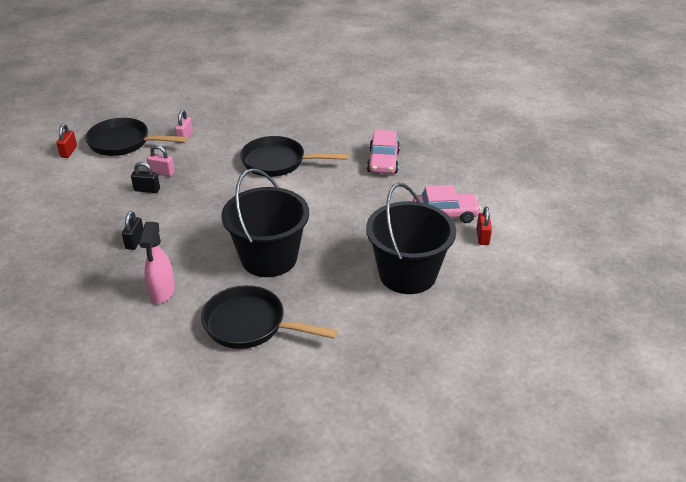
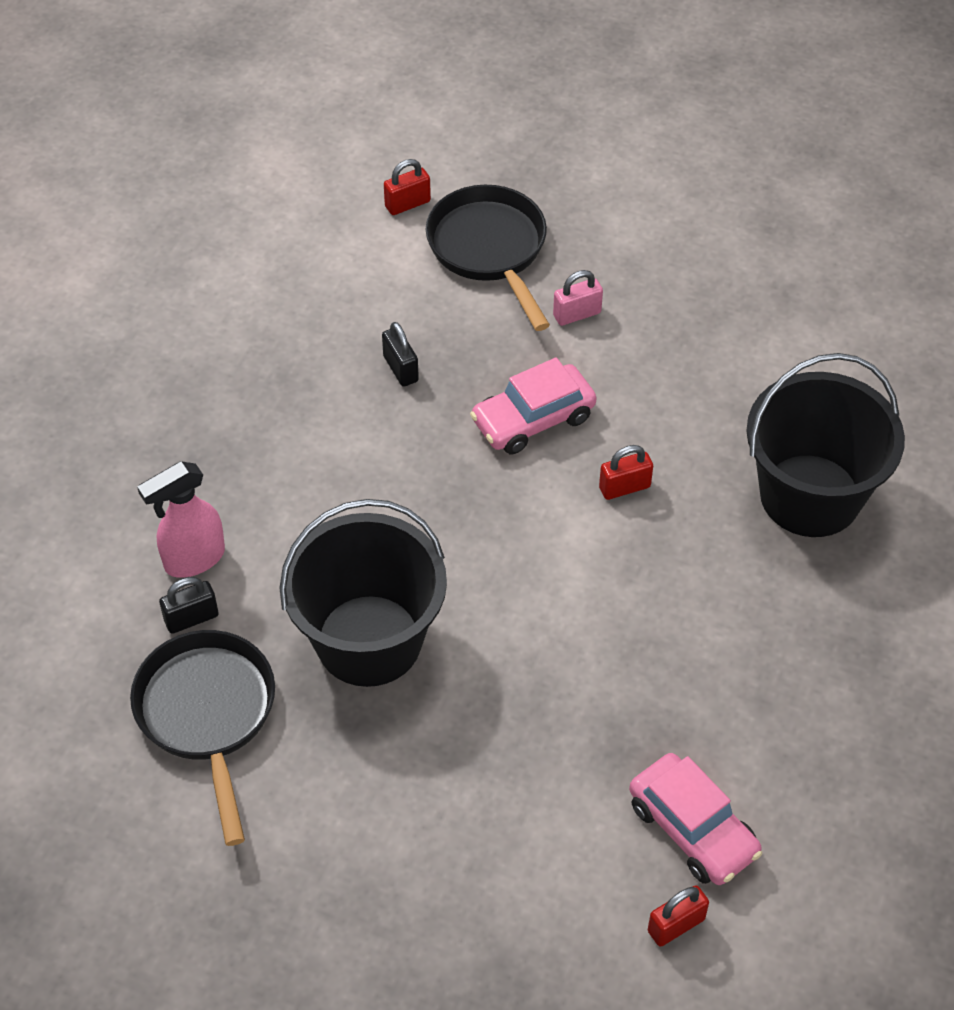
camera: 55 degrees right, 15 degrees up
black padlock [122,211,143,250] -> black padlock moved to [159,577,219,634]
pink padlock [147,145,175,177] -> none
black pan [240,136,349,177] -> red padlock [599,445,653,500]
black bucket [366,183,456,294] -> black bucket moved to [747,353,905,537]
pink car [367,130,400,174] -> pink car moved to [470,358,597,454]

